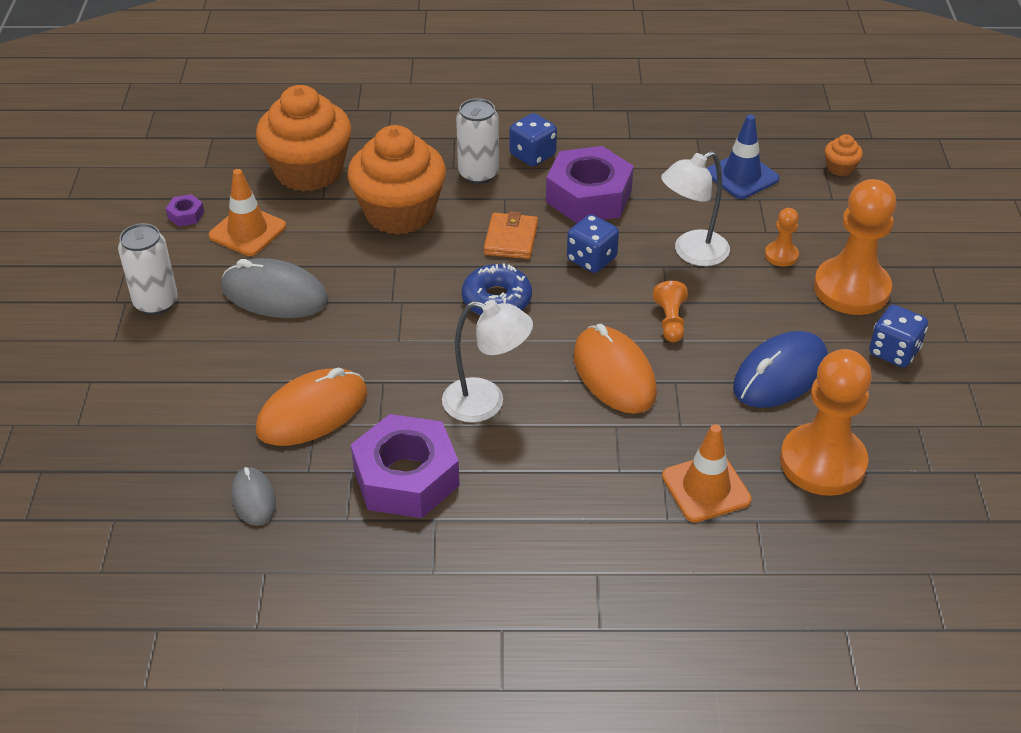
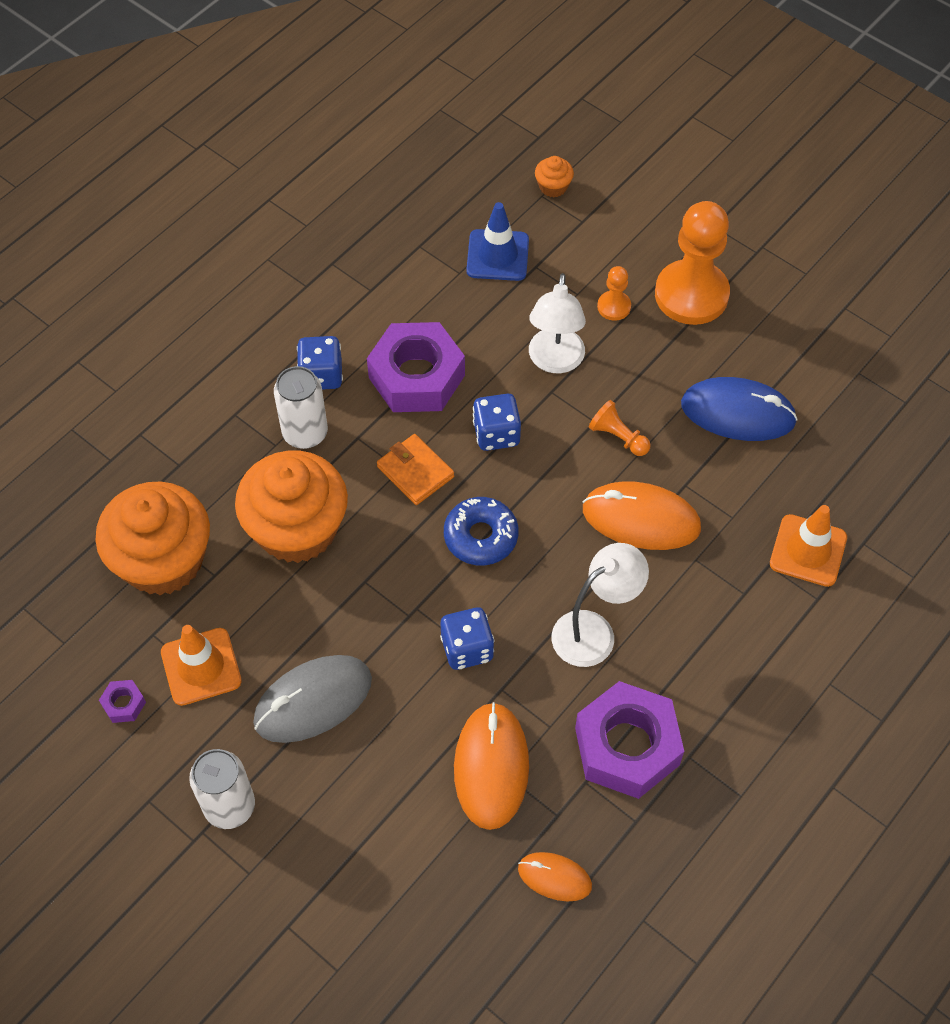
camera: 50 degrees left, 15 degrees up
grey mouse [231,467,276,526] -> orange mouse [518,852,592,901]
blue mouse [733,331,828,408] -> blue mouse turned 75 degrees counterclockwise [681,377,798,441]
orange pawn [780,349,872,496] -> none
blue dice [869,305,928,367] -> blue dice moved to [440,607,494,670]

